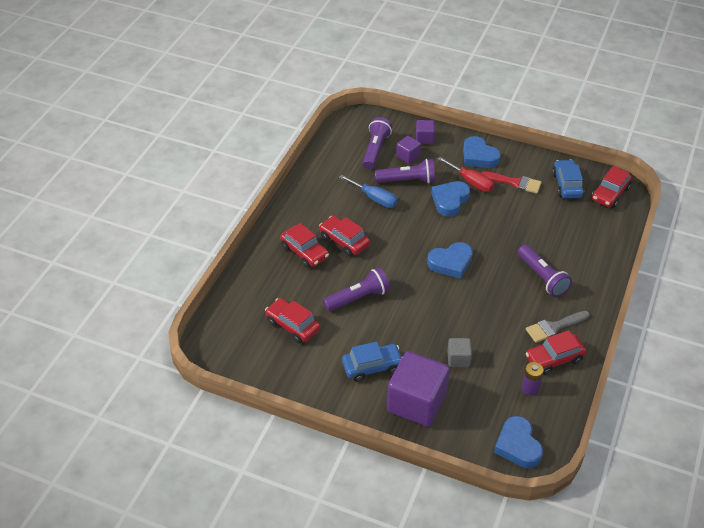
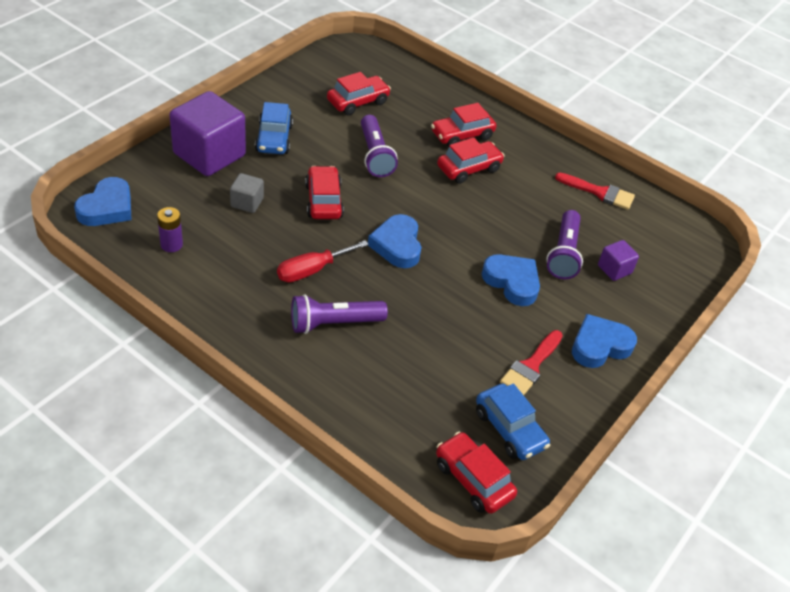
camera: 100 degrees right, 0 degrees up
blue screwdriver [339,175,397,208] -> none
purple flashlight [363,117,392,169] -> none
purple cube [416,120,435,144] -> none
red screwdriver [438,157,494,192] -> red screwdriver moved to [277,240,369,282]
blue heart [494,416,543,468] -> blue heart turned 120 degrees clockwise [74,177,131,226]
grey brush [526,311,590,343] -> none
red car [526,330,587,375] -> red car moved to [305,166,344,219]
blue car [552,160,585,198] -> blue car turned 45 degrees clockwise [476,383,550,460]
none -> red brush [555,173,635,210]

